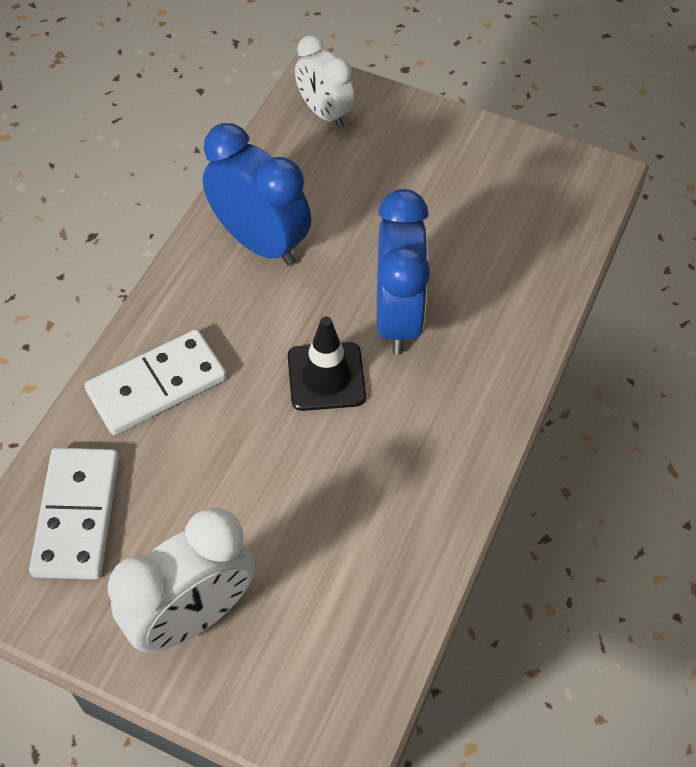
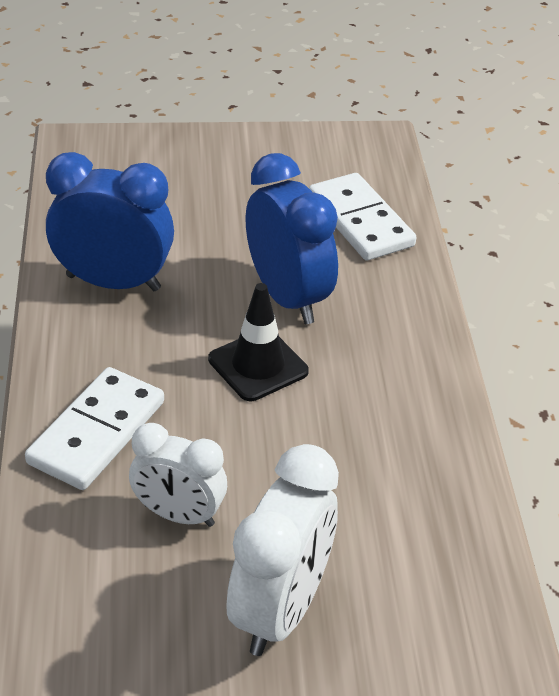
camera: 30 degrees left, 15 degrees down
white domino [29,448,119,579] -> white domino moved to [309,173,416,260]
white clock [295,35,355,128] -> white clock moved to [129,423,227,527]

